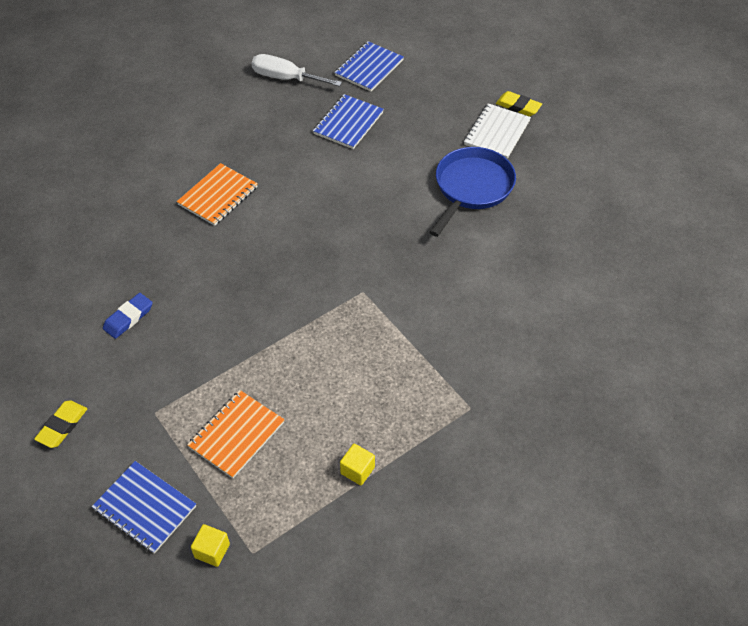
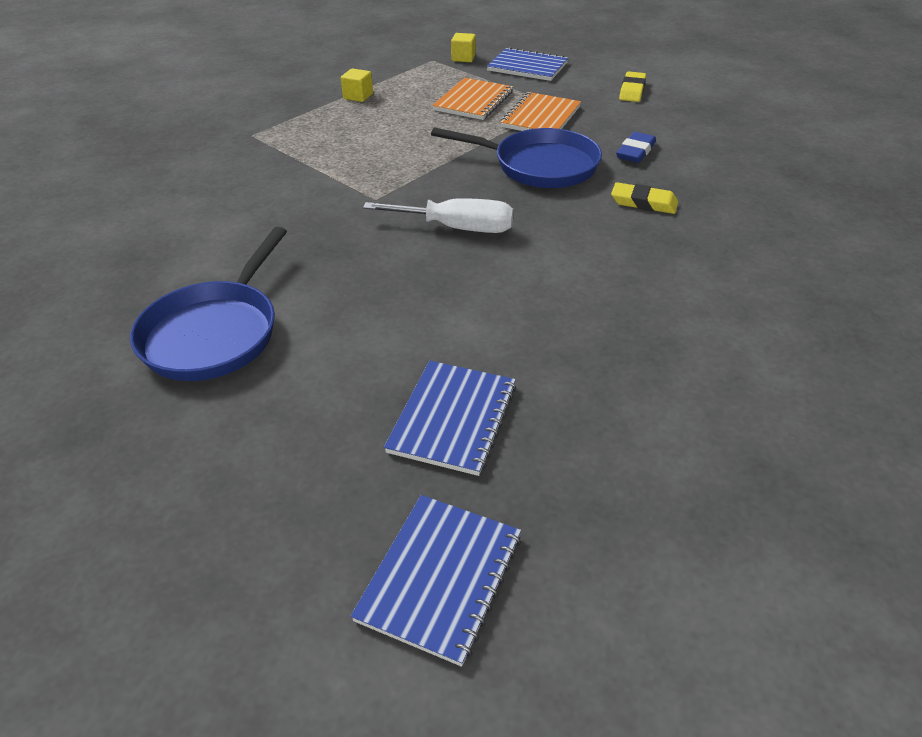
camera: 170 degrees right, 10 degrees down
orange notebook [177,163,258,226] -> orange notebook moved to [500,92,581,131]
white screwdriver [252,54,342,87] -> white screwdriver moved to [363,198,514,233]
white notebook [464,103,531,159] -> none
yellow eraser [496,91,542,116] -> yellow eraser moved to [611,182,678,214]
none -> blue pan [431,128,602,188]

